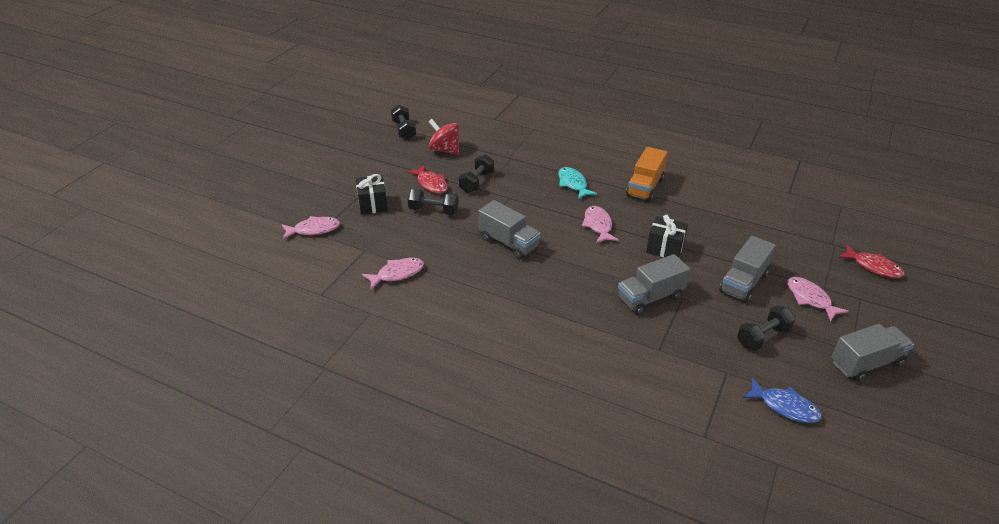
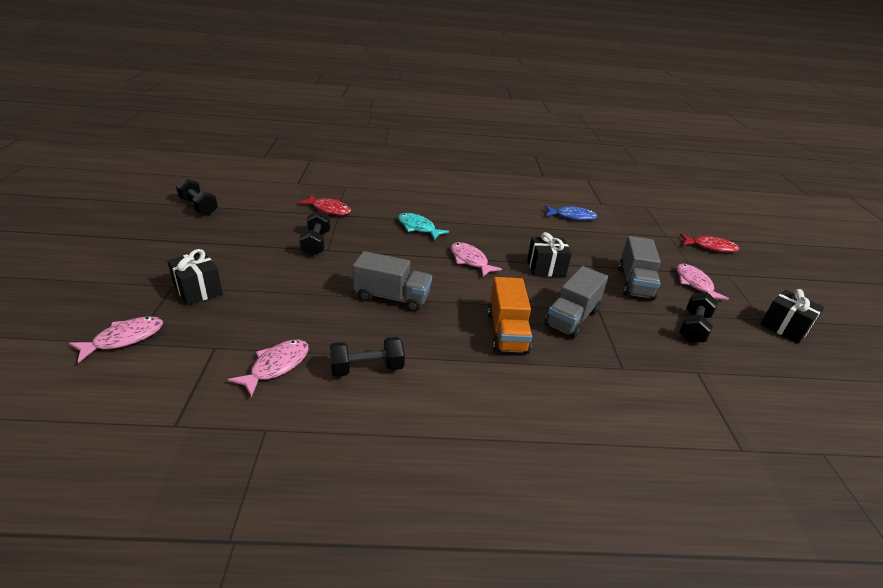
camera: 30 degrees left, 5 degrees down
red fish [407,165,448,194] -> red fish moved to [298,195,351,215]
black dumbbell [408,188,459,215] -> black dumbbell moved to [330,337,405,377]
red spinning top [429,119,459,155] -> none
orange truck [626,147,668,202] -> orange truck moved to [488,277,532,354]
blue fish [742,378,821,423] -> blue fish moved to [545,205,597,221]
pink fish [787,277,849,322] -> pink fish turned 45 degrees clockwise [676,264,729,300]
grey truck [831,324,914,382] -> black gift [760,289,825,344]

